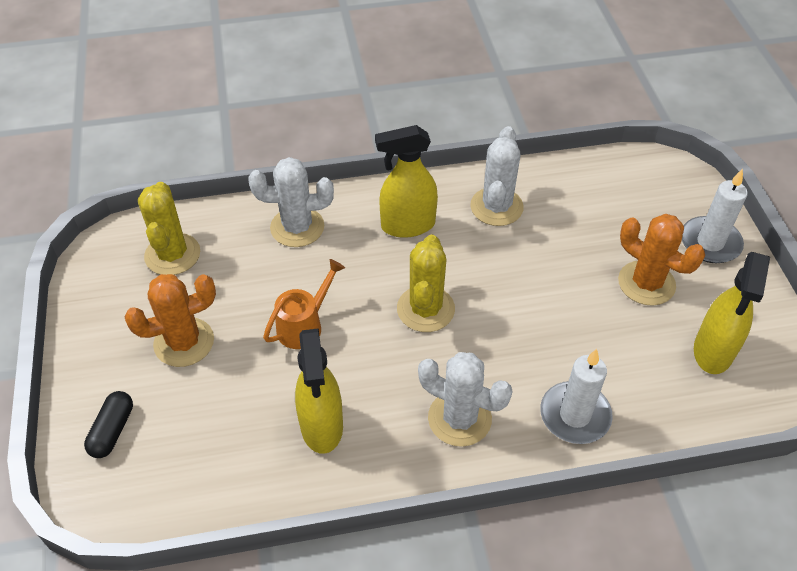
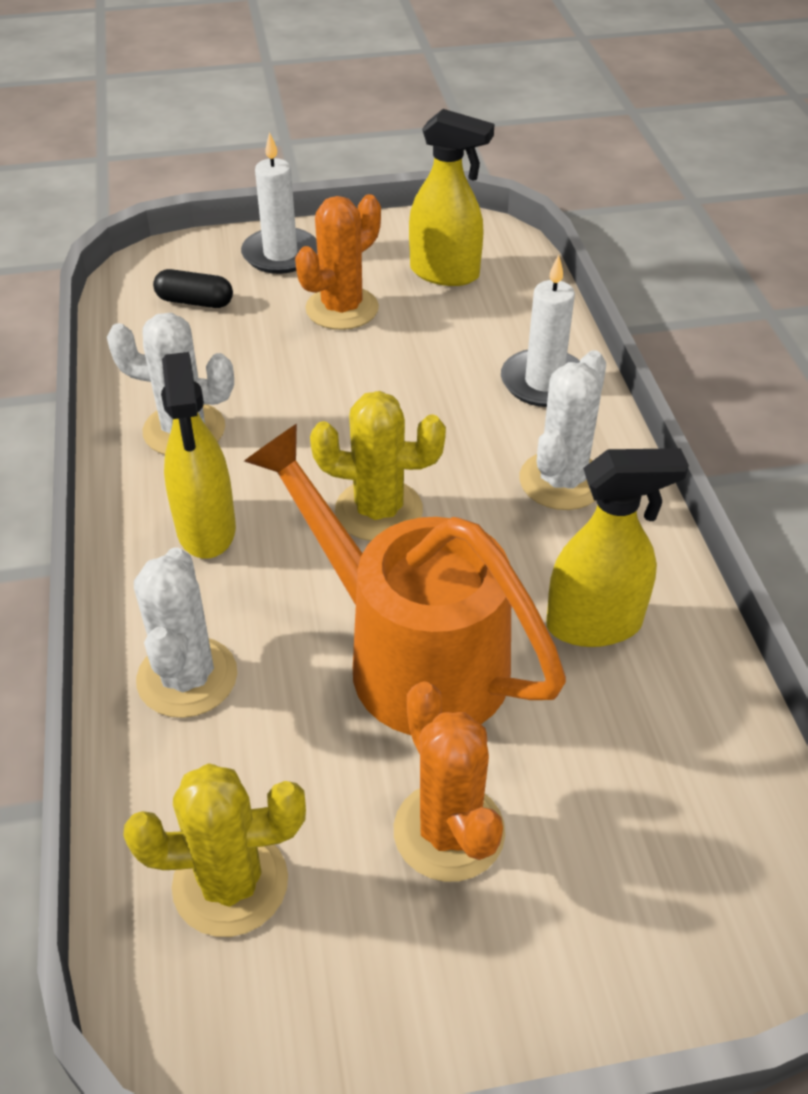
camera: 90 degrees left, 5 degrees down
black capsule [84,391,133,458] -> black capsule moved to [153,269,233,308]
orange watering can [263,259,345,349] -> orange watering can [244,424,566,735], size x2.10

